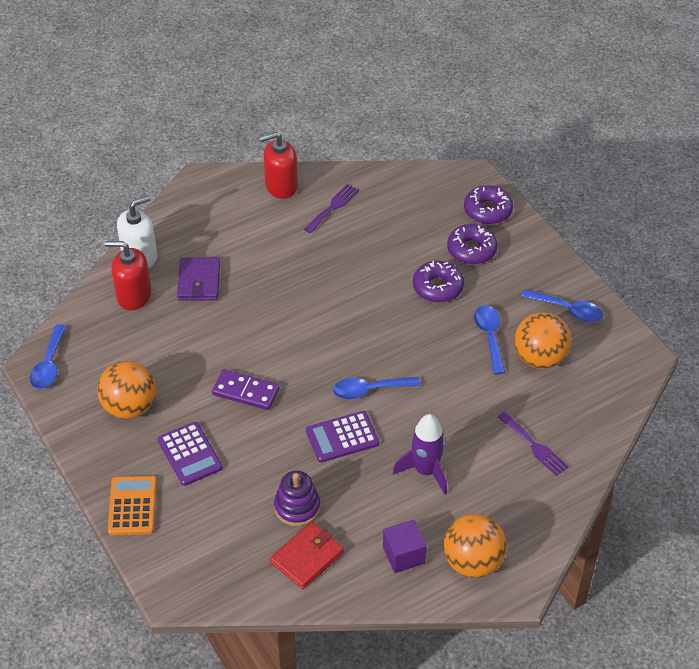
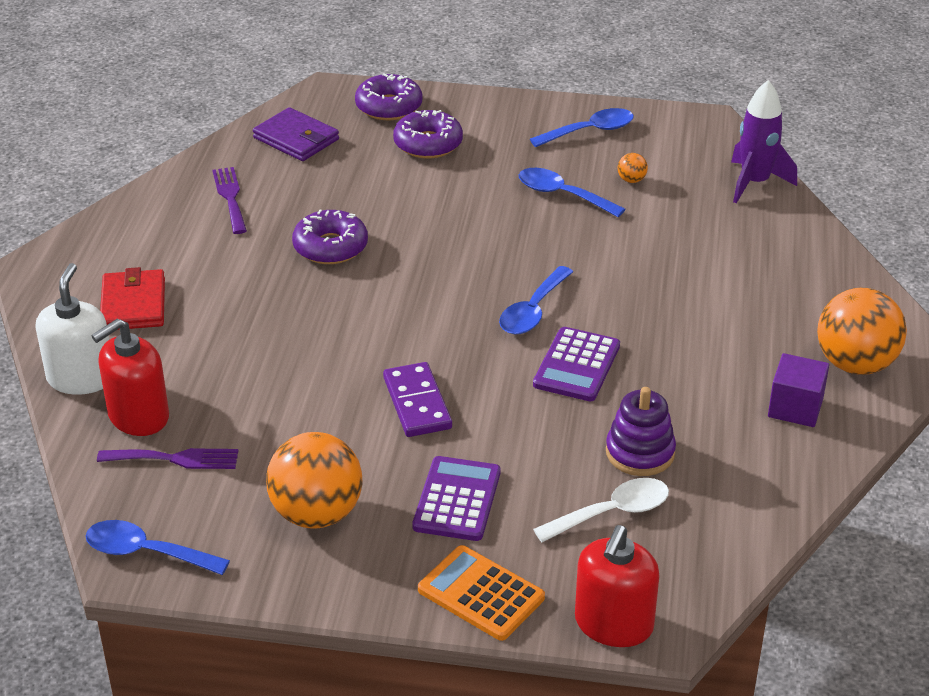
camera: 50 degrees left, 10 degrees down
blue spoon [30,324,67,389] -> blue spoon turned 150 degrees clockwise [86,520,230,575]
purple calculator [158,422,223,486] -> purple calculator turned 90 degrees counterclockwise [412,456,500,541]
purple wallet [177,258,220,301] -> purple wallet moved to [253,107,339,161]
purple domino [212,369,280,410] -> purple domino turned 75 degrees counterclockwise [383,362,452,437]
red soap dispenser [260,132,298,199] -> red soap dispenser moved to [575,525,659,647]
red wallet [270,522,344,589] -> red wallet moved to [100,267,165,330]
purple rocket [393,414,447,494] -> purple rocket moved to [731,80,797,203]
purple donut [413,261,464,303] -> purple donut moved to [292,210,368,264]
purple fork [498,412,569,476] -> purple fork moved to [97,448,238,469]
orange ball [514,313,571,369] -> orange ball [618,153,648,183], size x0.40
none -> white spoon [533,478,669,542]

